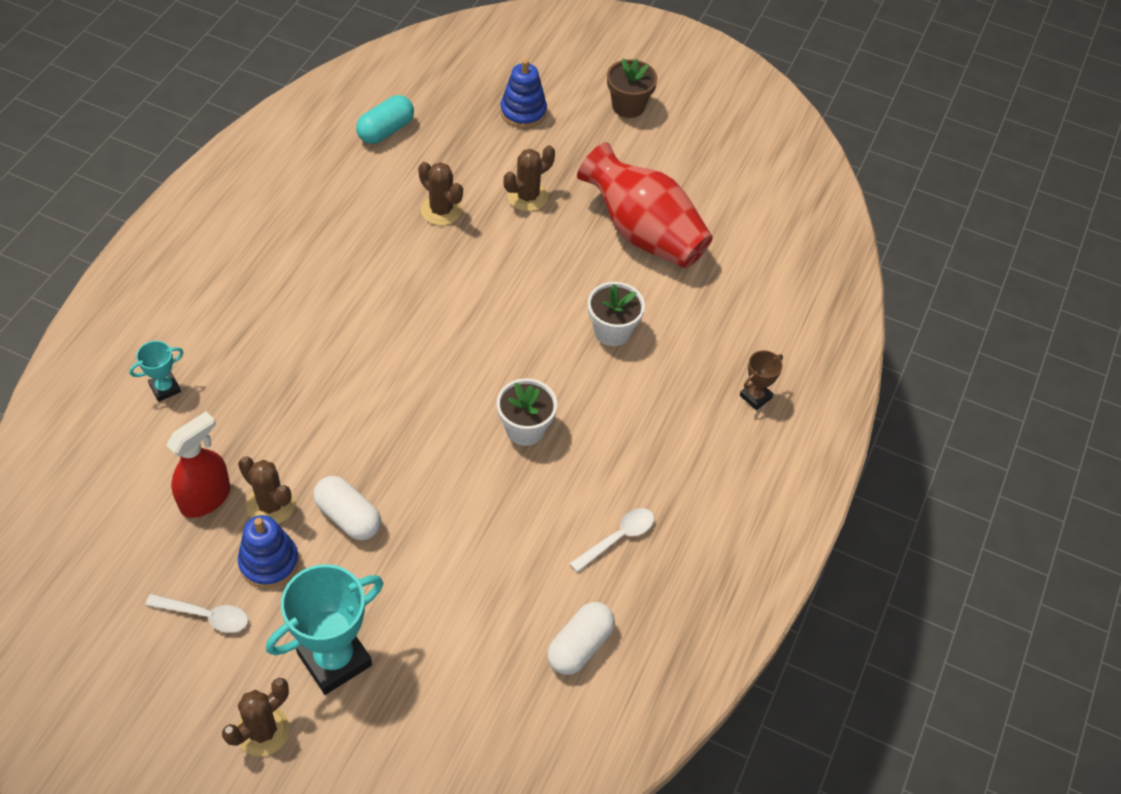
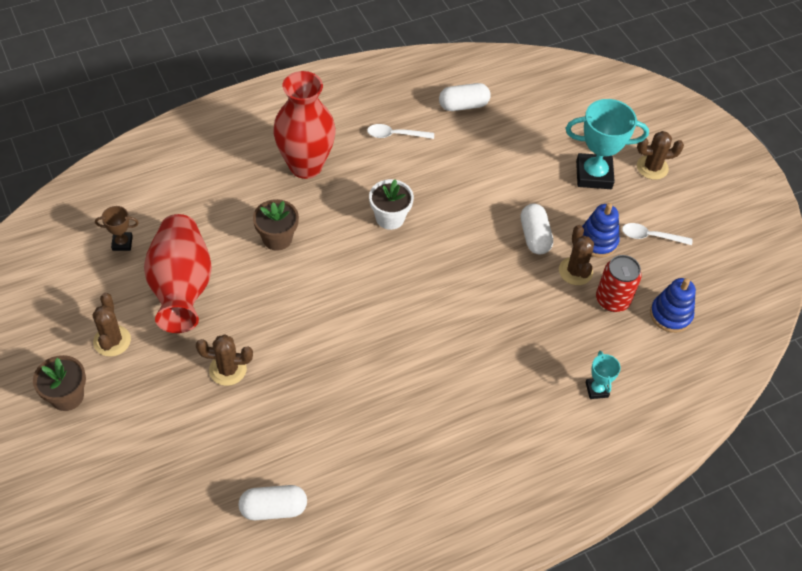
camera: 140 degrees left, 0 degrees up
turquoise trophy [129,341,183,402] -> turquoise trophy turned 75 degrees clockwise [585,351,621,399]
white spoon [145,594,248,633] -> white spoon turned 45 degrees counterclockwise [622,223,692,245]
red spray bottle [166,412,231,518] -> red can [596,255,642,312]
turquoise capsule [356,95,414,144] -> white capsule [238,485,307,520]
brown cactus [418,162,463,226] -> brown cactus moved to [93,293,131,356]
blue stacking toy [500,59,547,128] -> blue stacking toy moved to [650,278,696,333]
white flower pot [588,282,645,346] -> brown flower pot [253,199,299,251]
brown trophy [740,350,783,410] -> brown trophy moved to [95,206,139,251]
none -> red vase [273,71,335,179]

